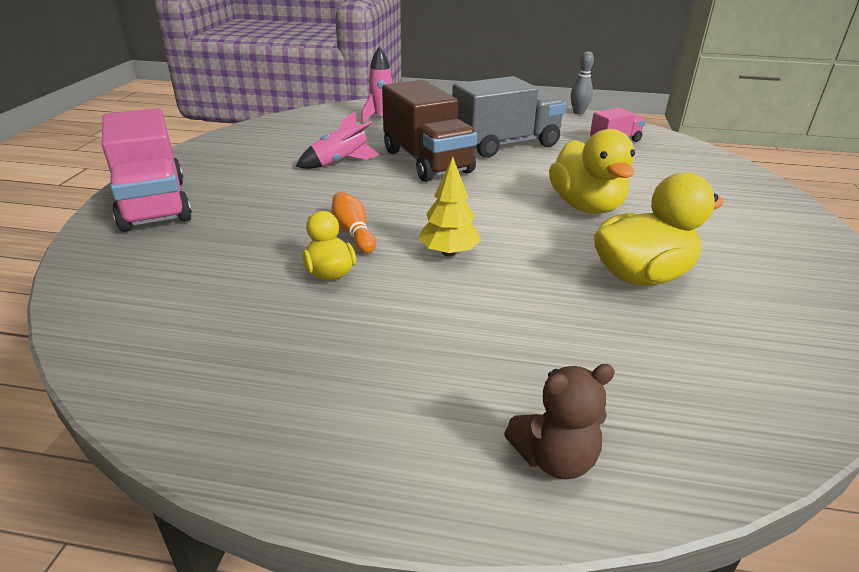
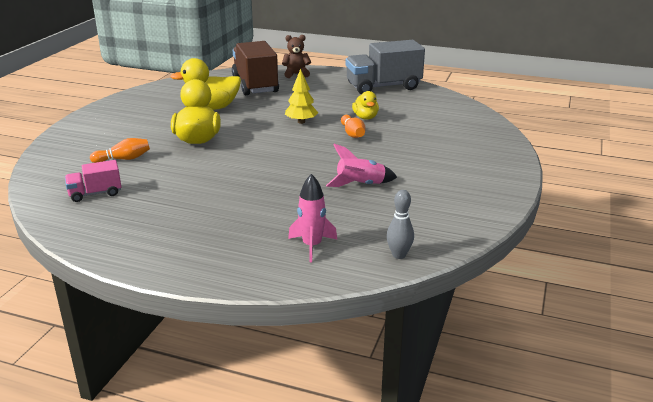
camera: 170 degrees left, 5 degrees down
pink truck [102,108,192,232] -> none
brown truck [382,80,477,182] -> brown truck moved to [232,41,279,95]
grey truck [452,76,566,158] -> grey truck moved to [346,40,425,94]
grey bowling pin [571,52,594,114] -> grey bowling pin moved to [387,190,414,259]
none -> orange bowling pin [90,138,150,163]

